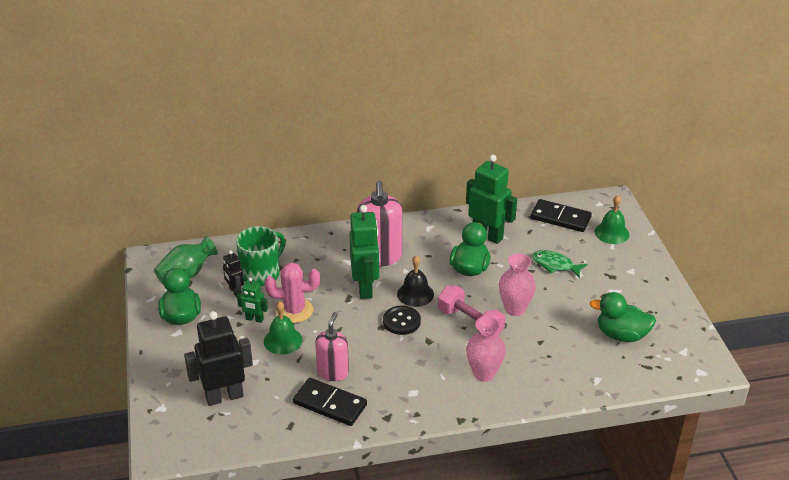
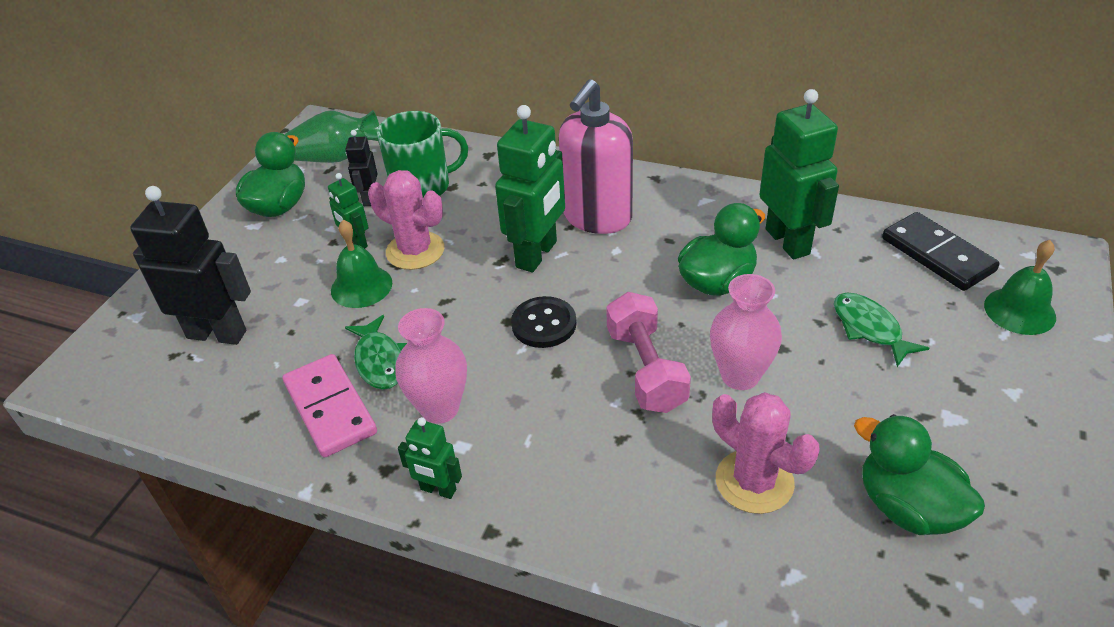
camera: 35 degrees right, 5 degrees up
black domino [293,378,367,426] -> pink domino [283,354,377,458]
pink soap dispenser [315,312,349,381] -> green fish [345,315,407,390]
black bell [397,255,434,307] -> none
pink vase [466,316,506,382] -> pink vase moved to [395,308,467,424]
none -> green robot [398,417,462,499]
none -> pink cactus [712,392,819,514]

